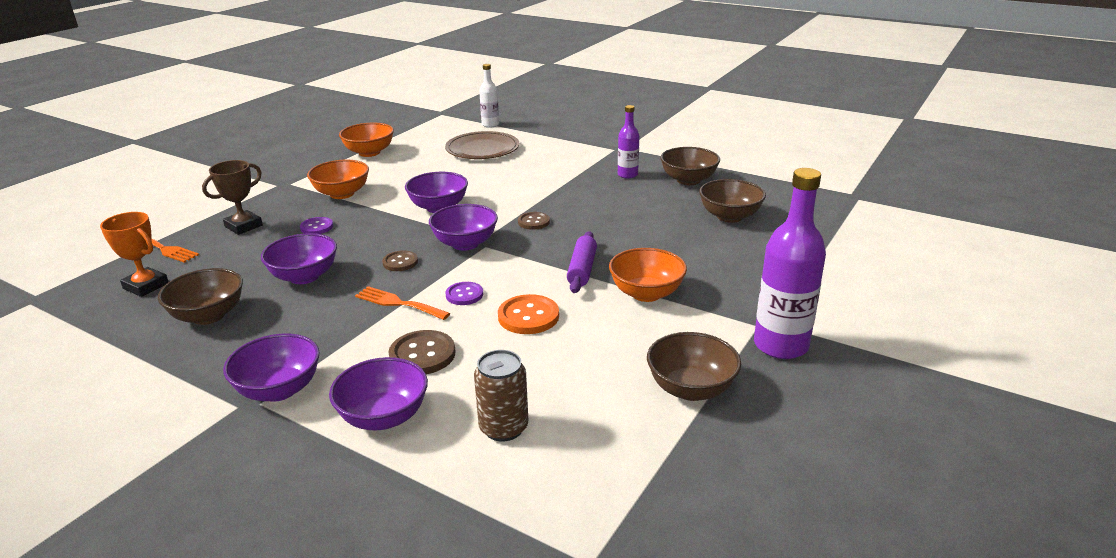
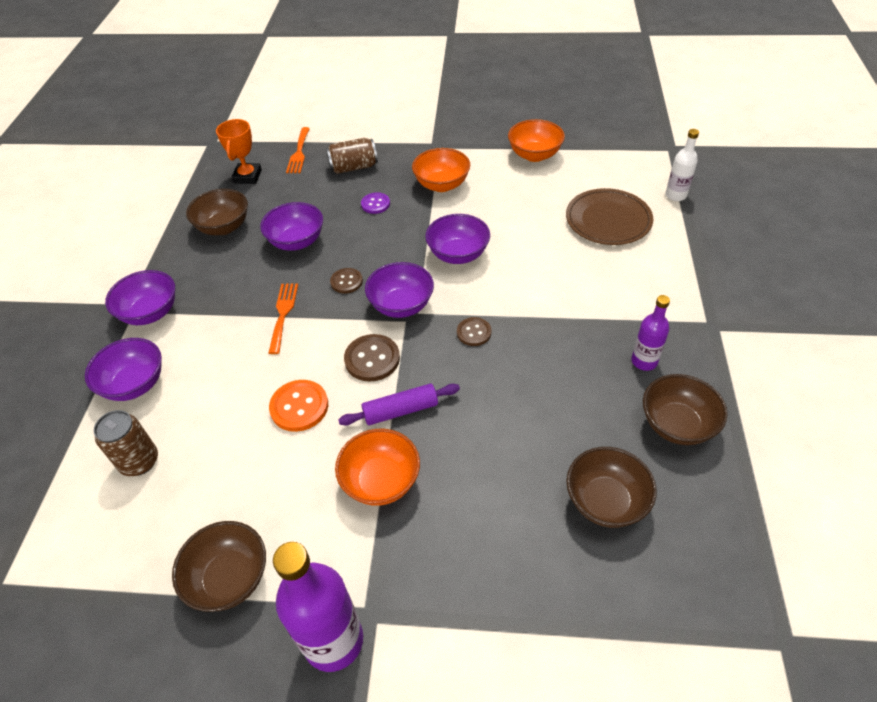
camera: 65 degrees right, 20 degrees up
brown trophy [202,160,263,235] -> brown can [326,138,378,174]
brown button [389,330,456,374] -> brown button moved to [344,334,400,382]
purple button [445,282,483,305] -> none

